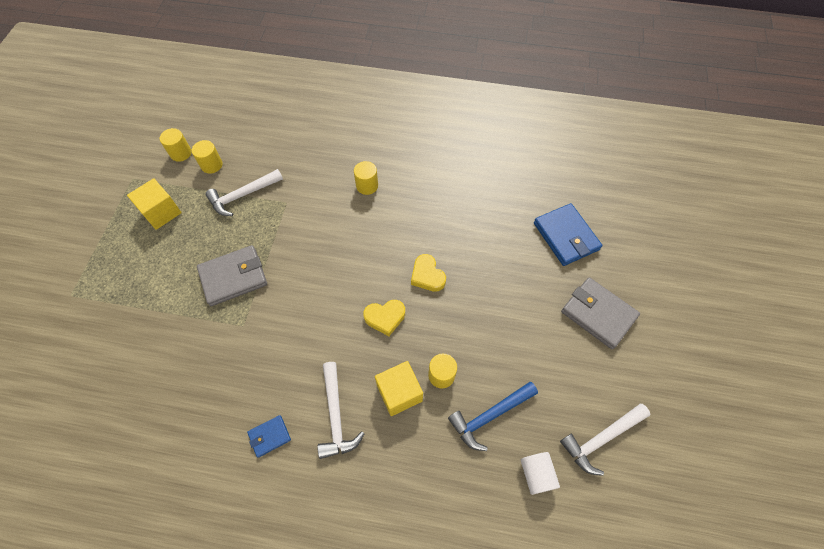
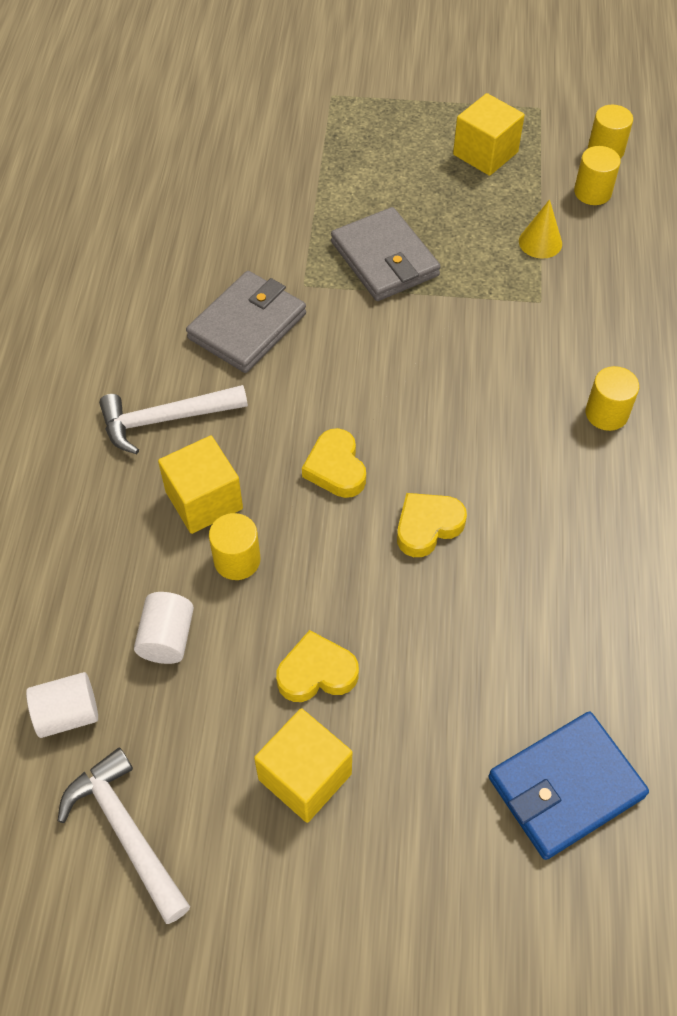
camera: 85 degrees right, 5 degrees down
white hammer [205,169,283,216] -> yellow cone [519,199,562,259]
blue wallet [247,415,291,458] -> none
blue hammer [448,382,538,451] -> white cylinder [134,592,194,664]
grey wallet [561,277,640,349] -> grey wallet moved to [186,271,306,373]
none -> yellow cube [254,708,352,823]
none -> yellow heart [276,630,359,702]

